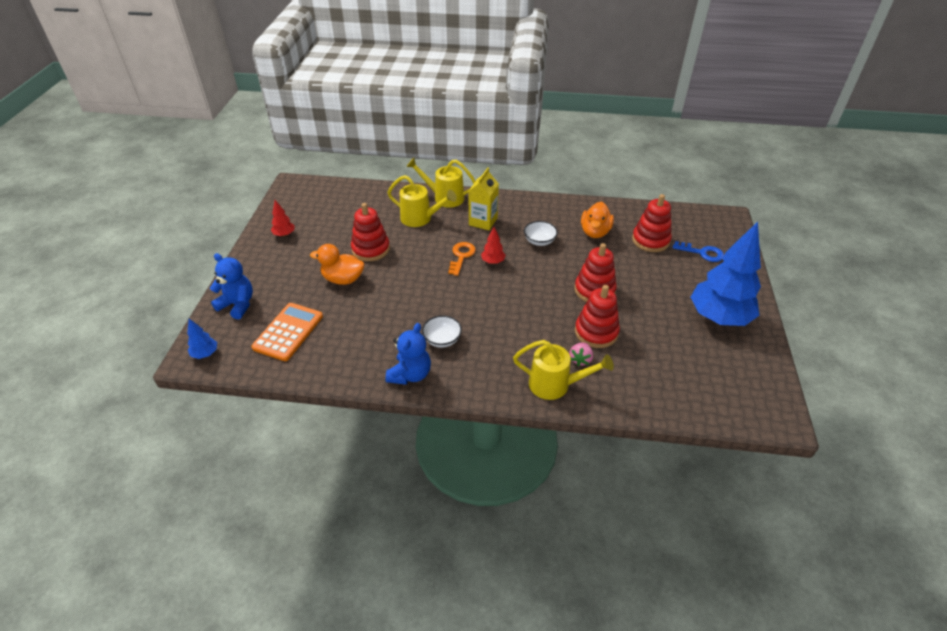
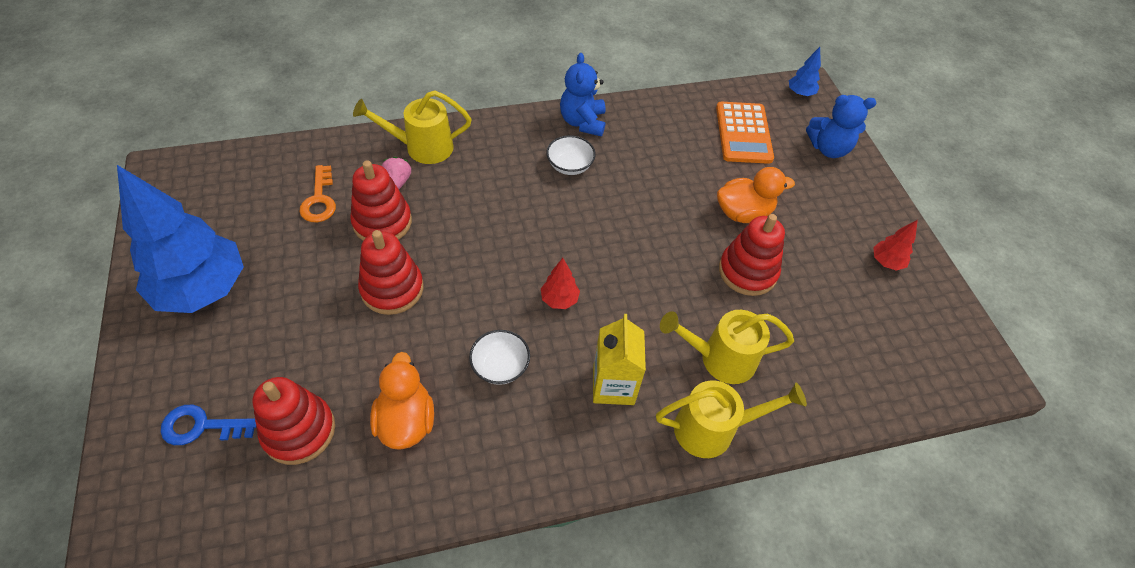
camera: 155 degrees right, 10 degrees up
orange key [448,242,476,276] -> orange key moved to [300,165,336,222]

